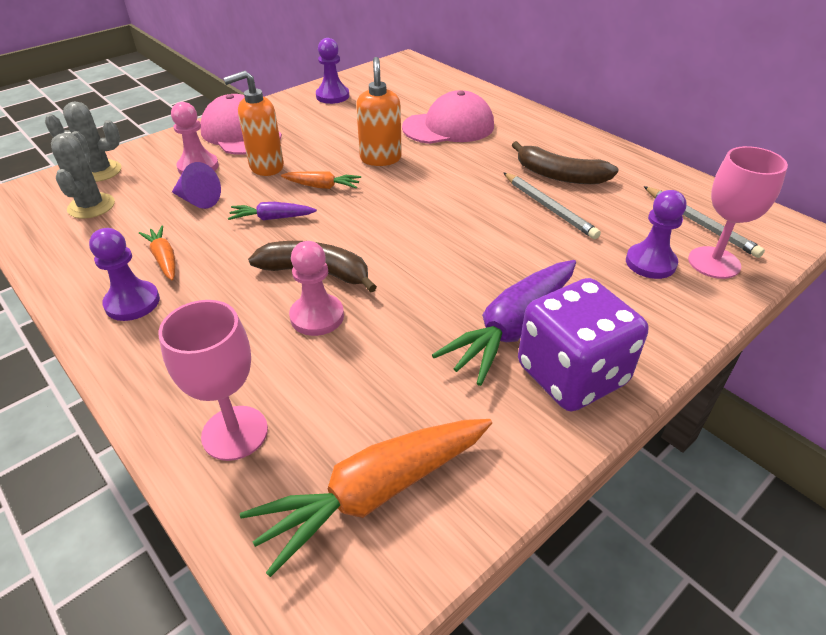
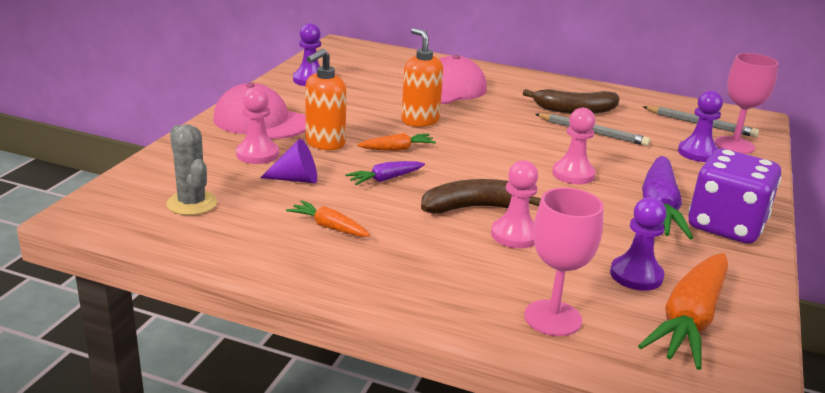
camera: 30 degrees left, 15 degrees down
grey cactus [45,101,121,182] -> none
purple pawn [89,228,160,321] -> purple pawn moved to [610,197,667,291]
none -> pink pawn [552,108,596,184]

